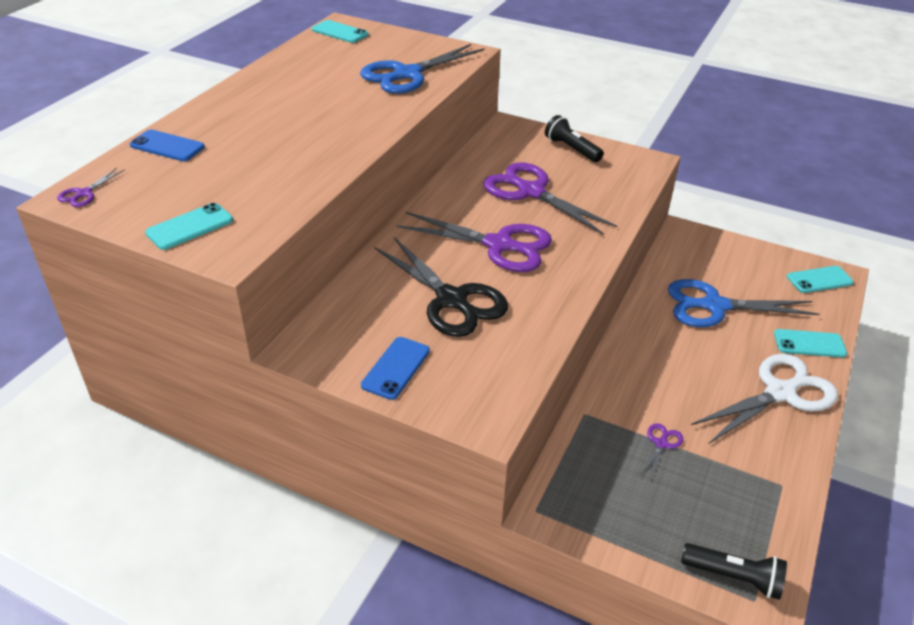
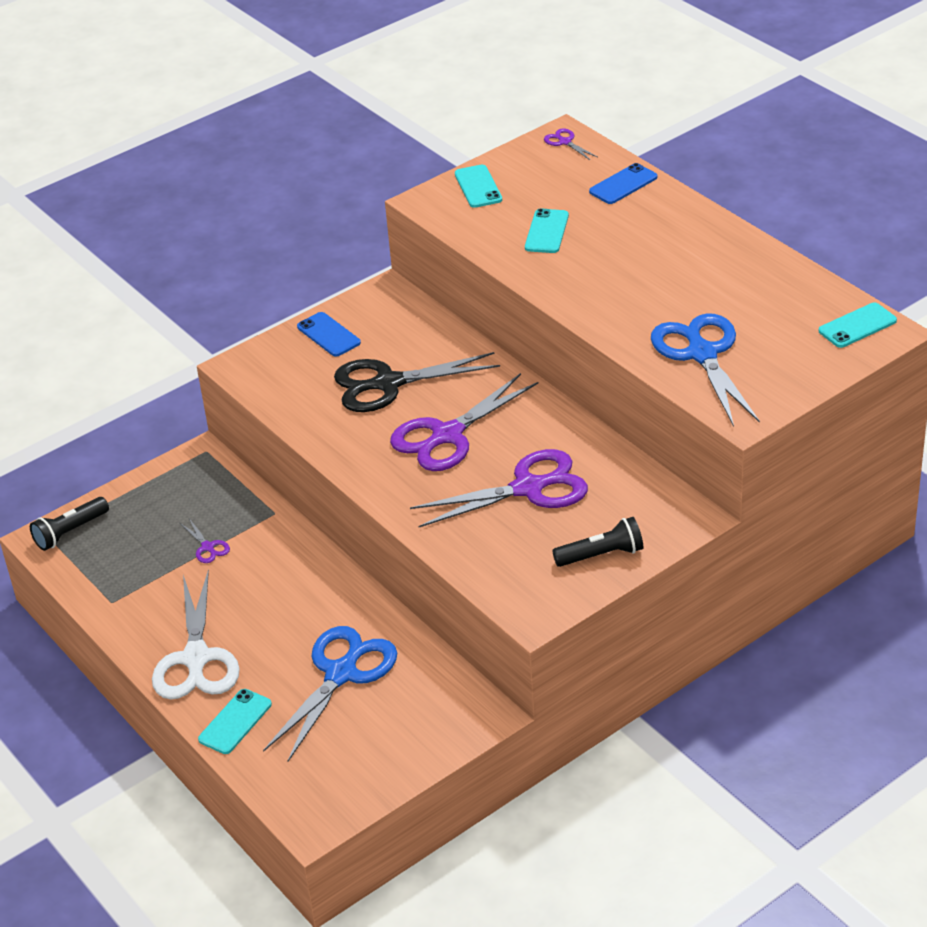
camera: 120 degrees right, 0 degrees up
turquoise phone [787,266,853,293] -> turquoise phone moved to [525,208,569,253]

